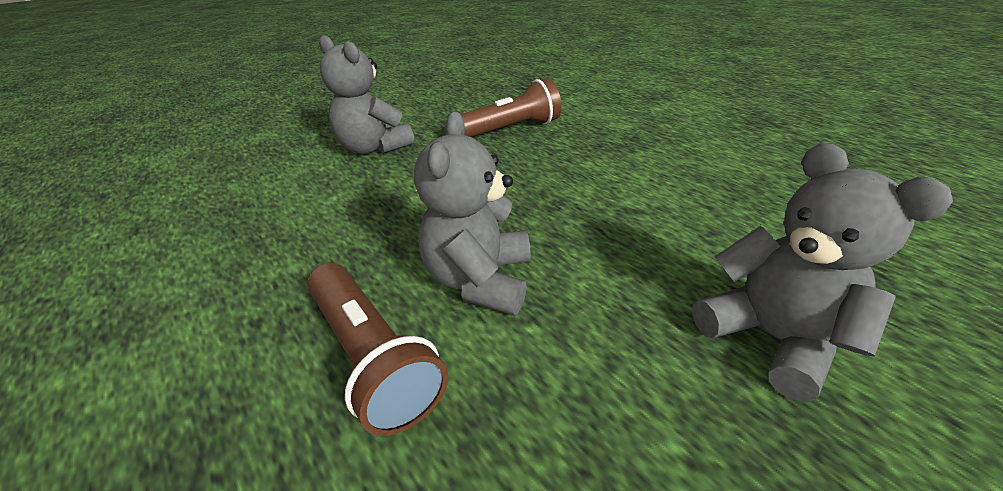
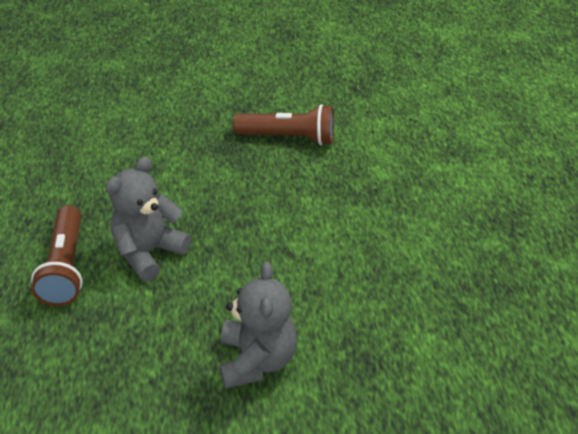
camera: 30 degrees right, 5 degrees up
grey teddy bear [319,35,414,154] -> none

